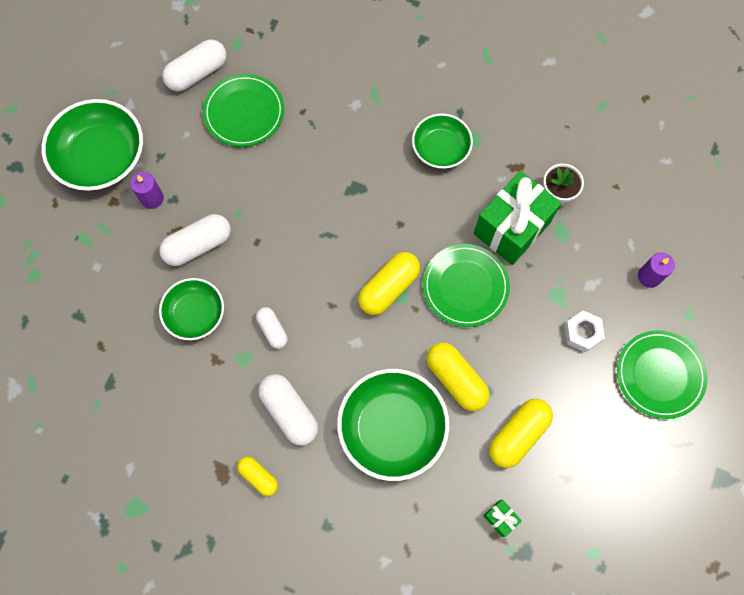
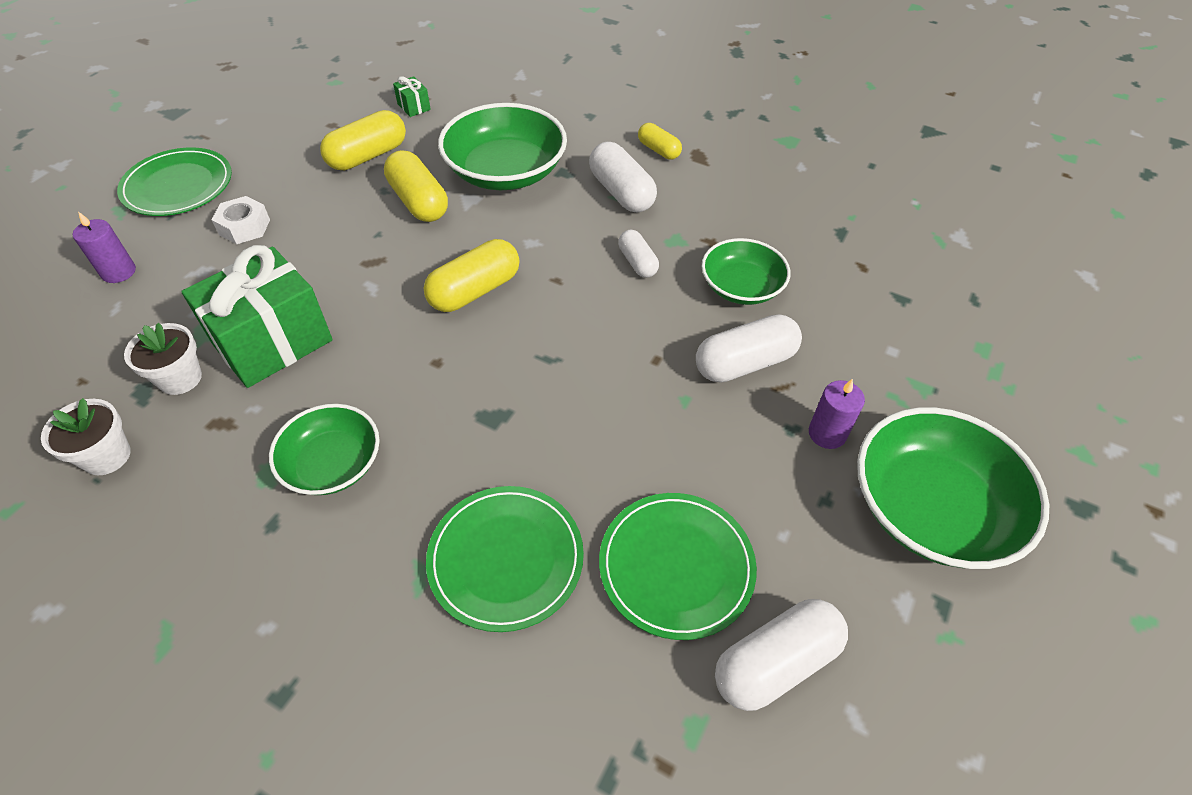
camera: 175 degrees left, 20 degrees down
green plate [423,244,510,327] -> green plate moved to [426,486,584,632]
none -> white flower pot [41,398,131,475]

